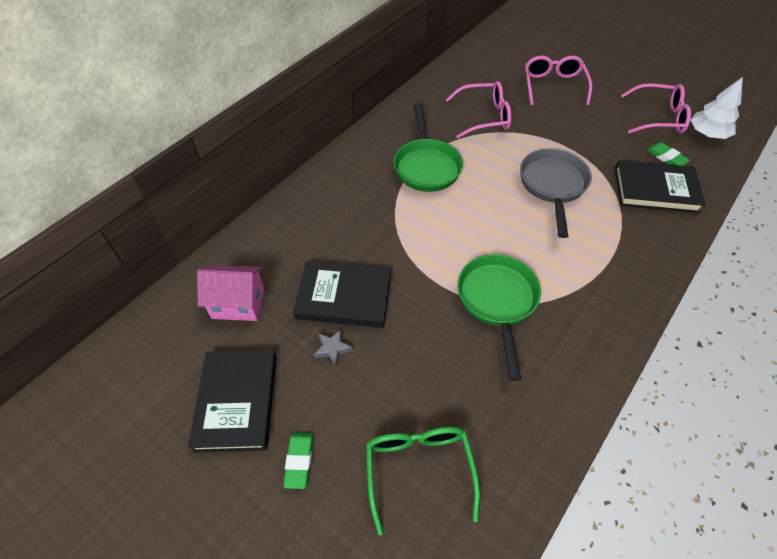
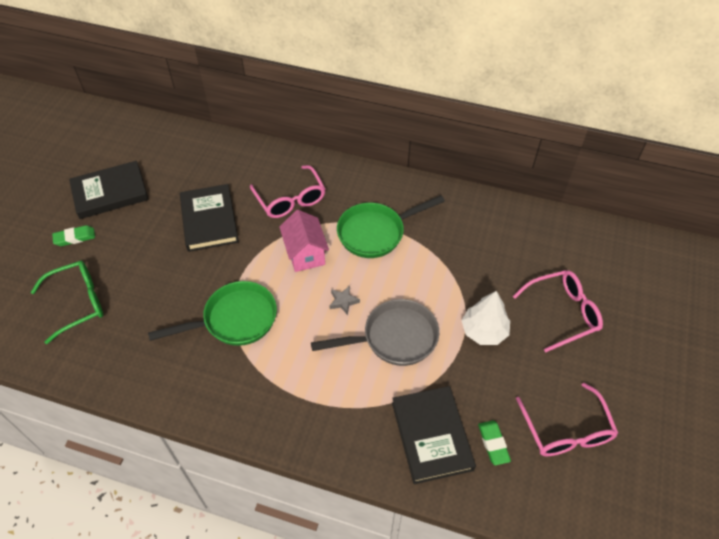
camera: 70 degrees right, 0 degrees up
pink house [197,265,264,321] -> pink house moved to [279,210,329,272]
grey star [314,330,353,366] -> grey star moved to [329,286,360,315]
pink glasses [446,81,512,138] -> pink glasses moved to [250,165,325,218]
green eraser [647,142,690,166] -> green eraser turned 45 degrees counterclockwise [478,421,511,465]
white tree [691,77,743,139] -> white tree moved to [461,291,510,345]

